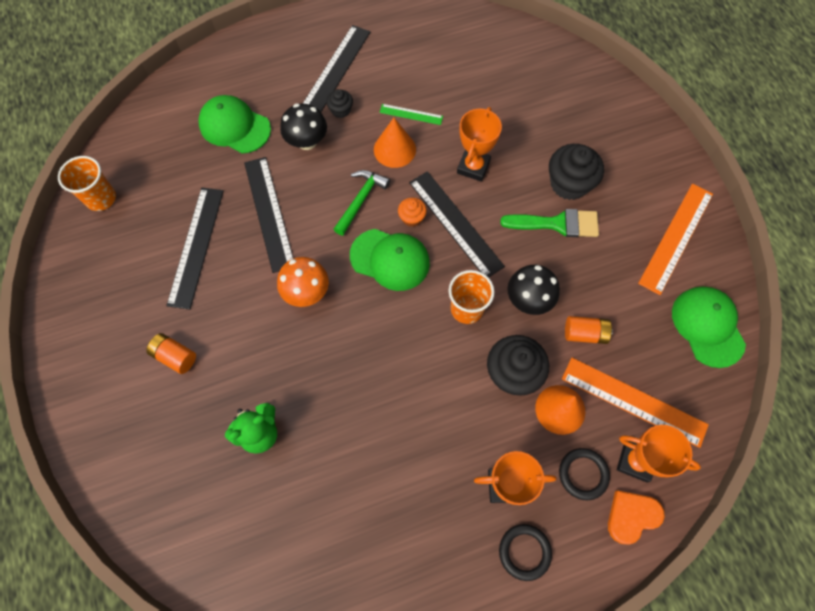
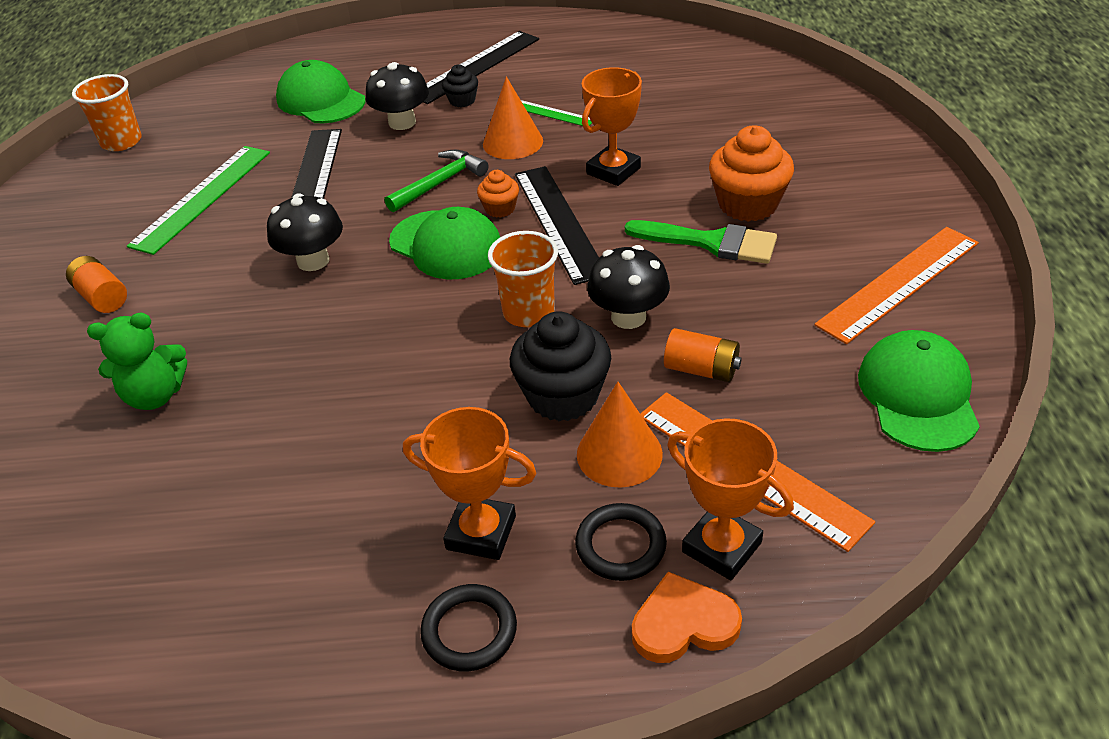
camera: 20 degrees right, 25 degrees down
black ruler [166,188,224,310] -> green ruler [127,146,270,255]
orange mushroom [277,257,329,307] -> black mushroom [267,193,343,271]
black cupcake [549,144,604,200] -> orange cupcake [709,126,794,222]

